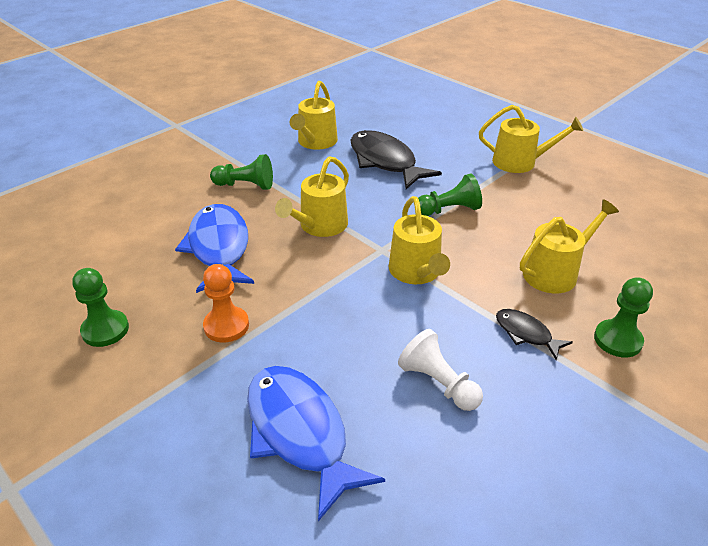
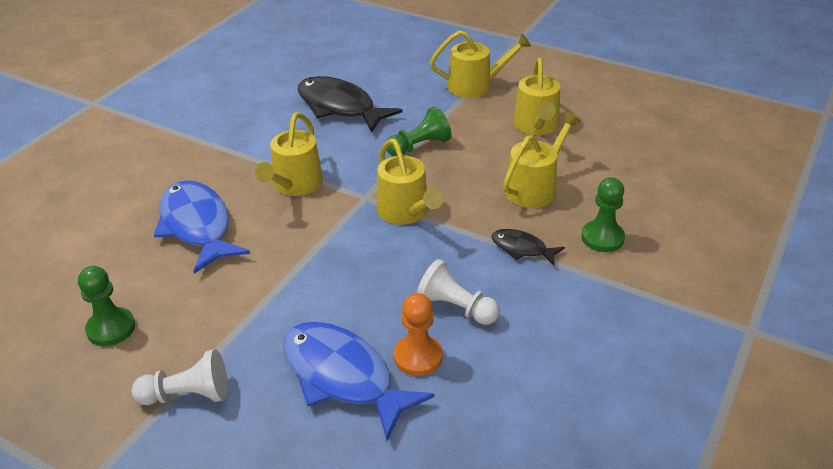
camera: 15 degrees left, 0 degrees up
orange pawn [203,264,249,343] -> orange pawn moved to [394,293,443,376]
green pawn [210,154,273,190] -> none
yellow watering can [290,81,338,150] -> yellow watering can moved to [513,58,560,135]
none -> white pawn [132,349,228,405]

